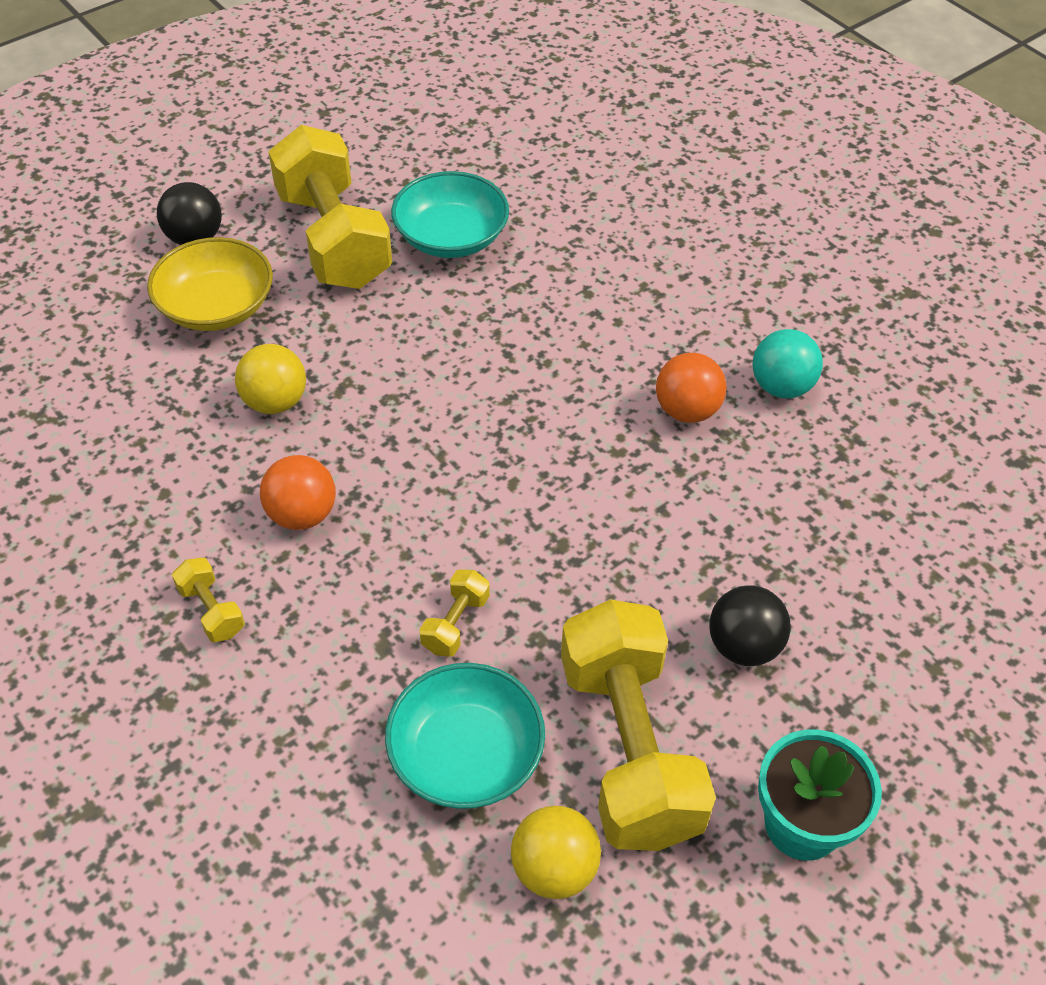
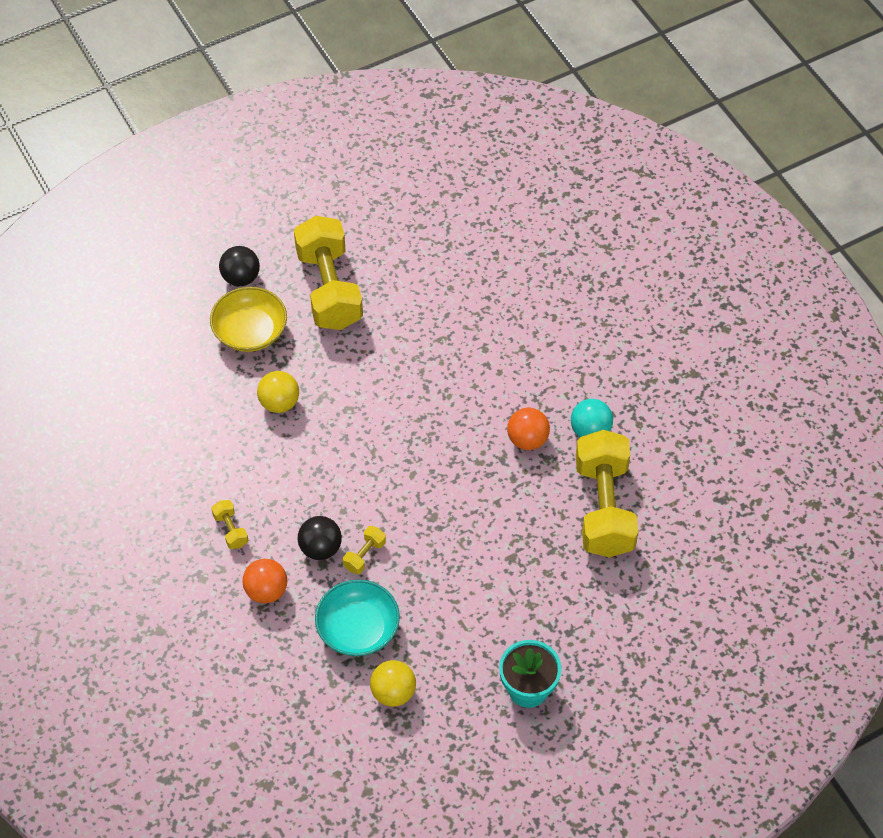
camera: 10 degrees right, 5 degrees up
orange ball [260,455,336,530] -> orange ball moved to [242,559,287,603]
turquoise bowl [391,171,509,258] -> none
yellow dumbbell [561,599,716,851] -> yellow dumbbell moved to [576,430,638,557]
black ball [709,585,791,666] -> black ball moved to [298,516,342,560]

